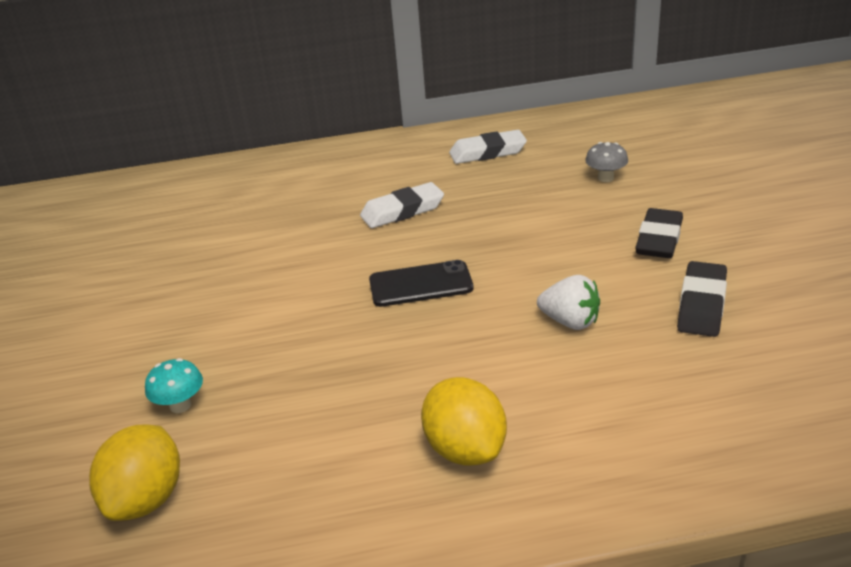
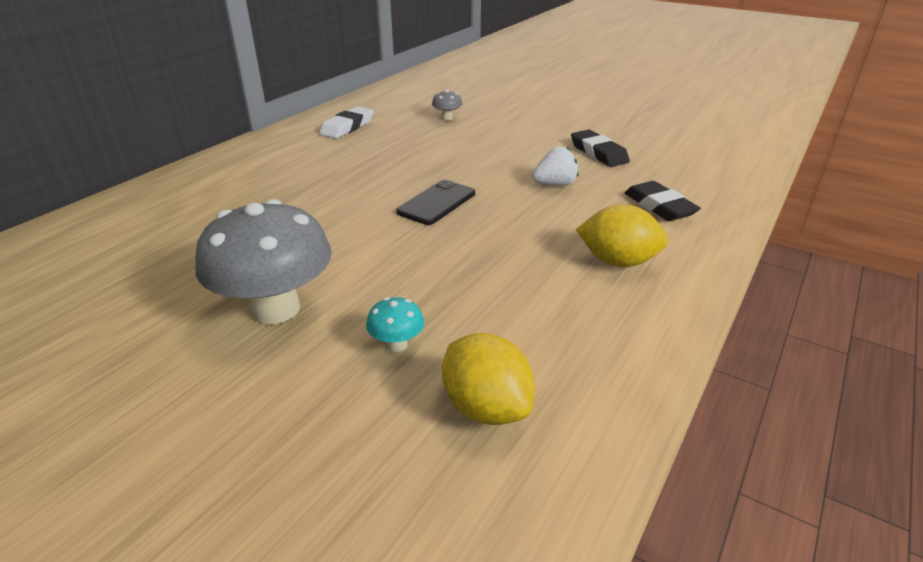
camera: 50 degrees left, 0 degrees up
white eraser [360,182,444,228] -> none
black eraser [635,208,683,258] -> black eraser moved to [625,181,701,221]
none -> grey mushroom [195,199,332,324]

